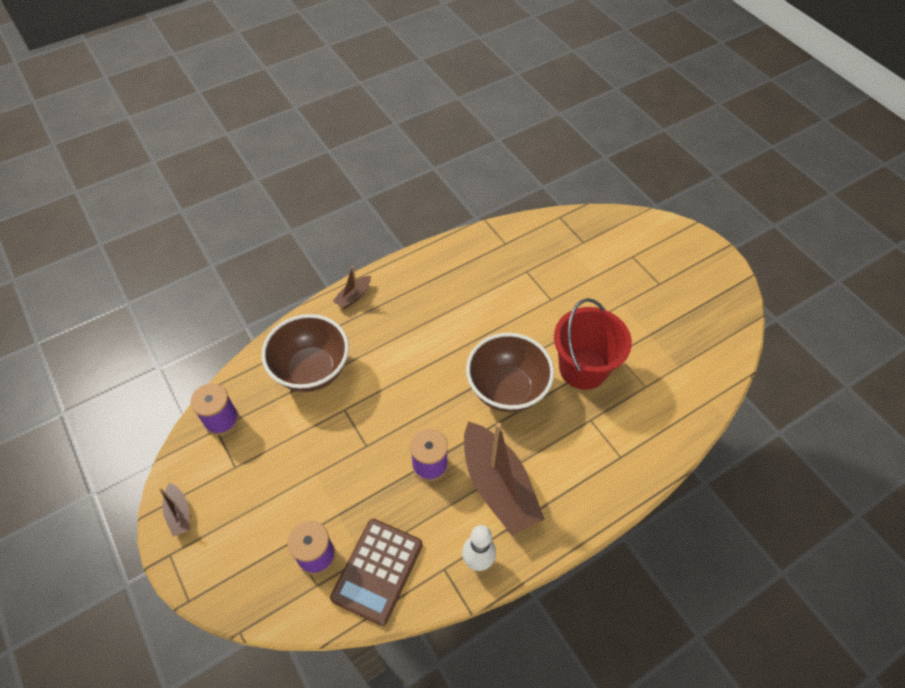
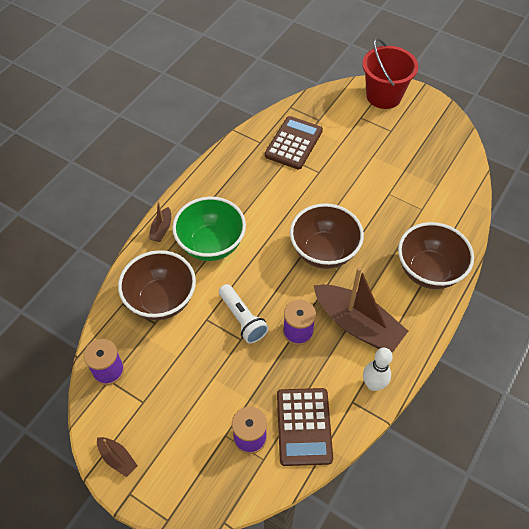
camera: 25 degrees left, 0 degrees up
red bucket [554,298,632,390] -> red bucket moved to [362,38,418,109]
none -> green bowl [172,197,246,261]
none -> white flashlight [219,284,269,344]
none -> brown calculator [265,116,323,170]
none -> brown bowl [398,222,474,289]

